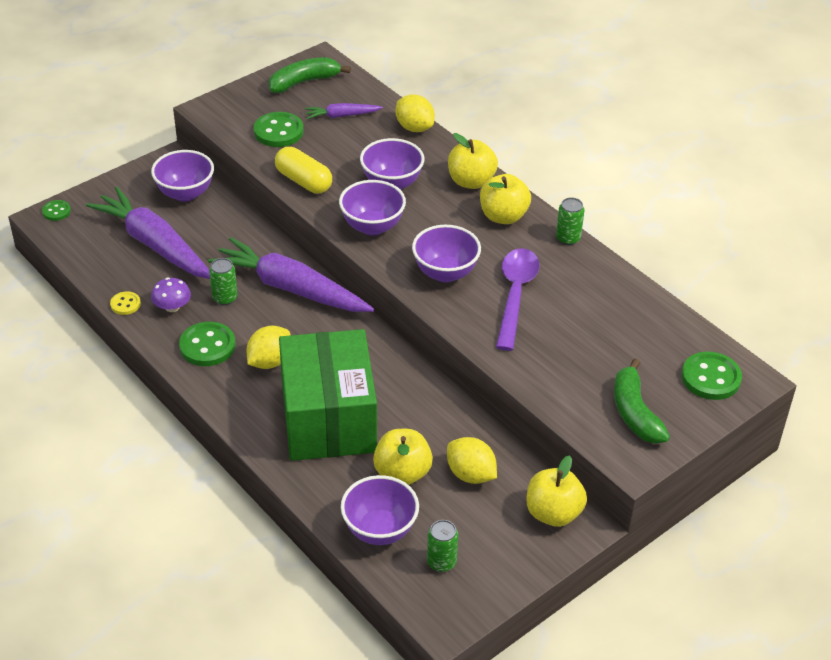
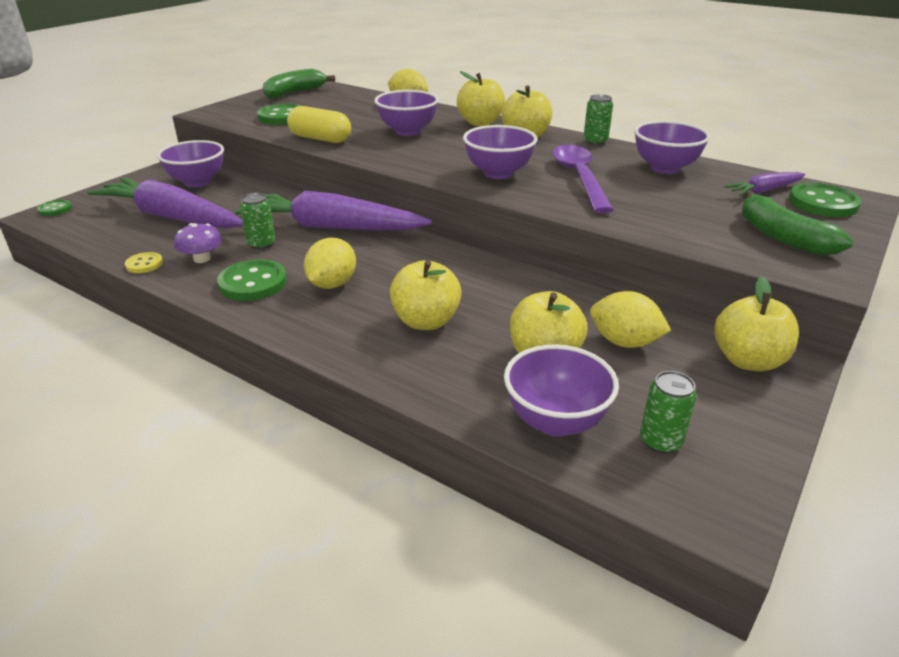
camera: 15 degrees left, 10 degrees down
green box [279,329,377,461] -> yellow apple [390,260,462,330]
purple carrot [305,103,383,119] -> purple carrot moved to [724,172,805,196]
purple bowl [339,180,406,235] -> purple bowl moved to [634,120,710,174]

